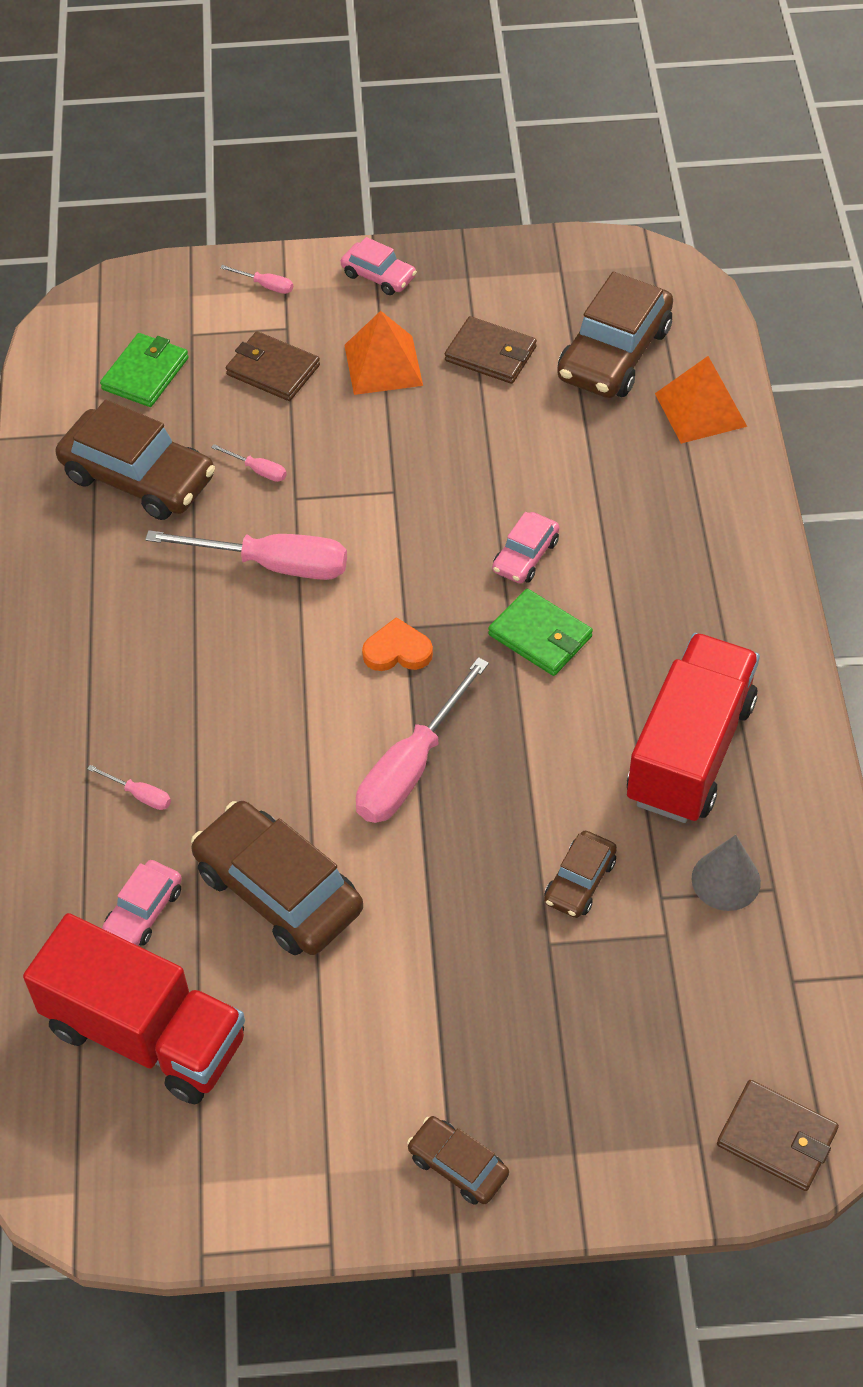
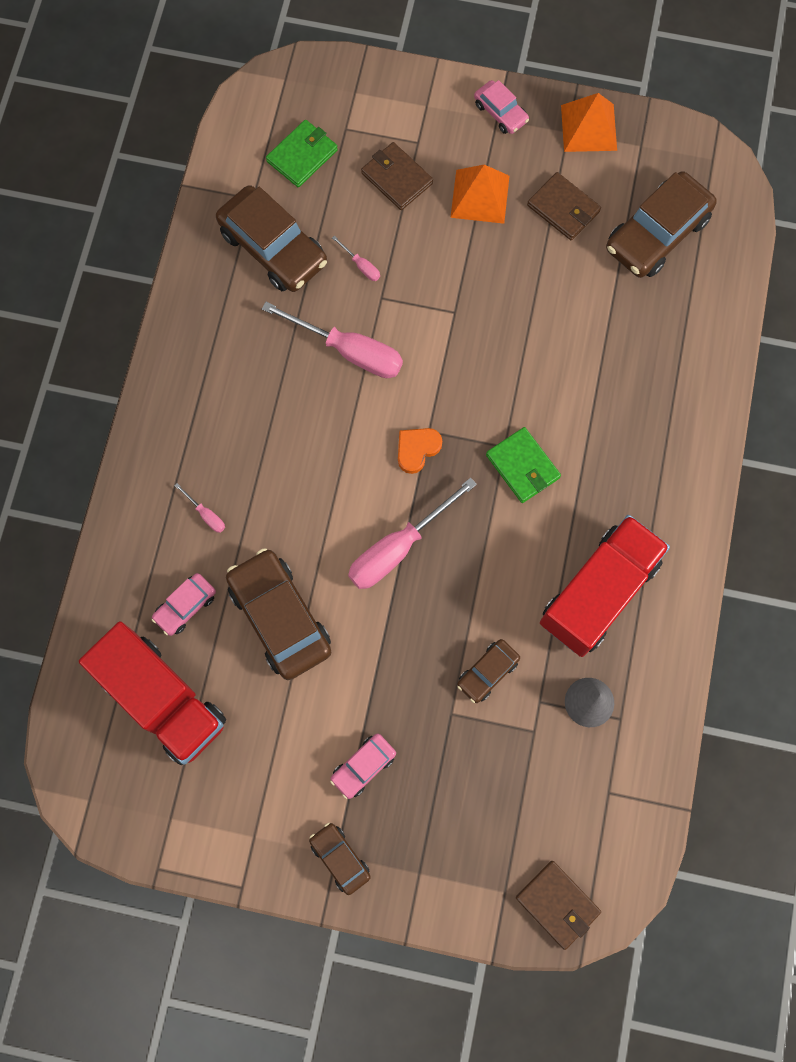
camera: 15 degrees right, 20 degrees up
pink screwdriver [220,265,293,294] -> none
orange heart [362,617,433,671] -> orange heart turned 60 degrees counterclockwise [398,428,442,474]
pink car [492,512,559,584] -> pink car moved to [330,734,396,799]
orange pyramid [655,356,747,444] -> orange pyramid moved to [561,93,617,152]

